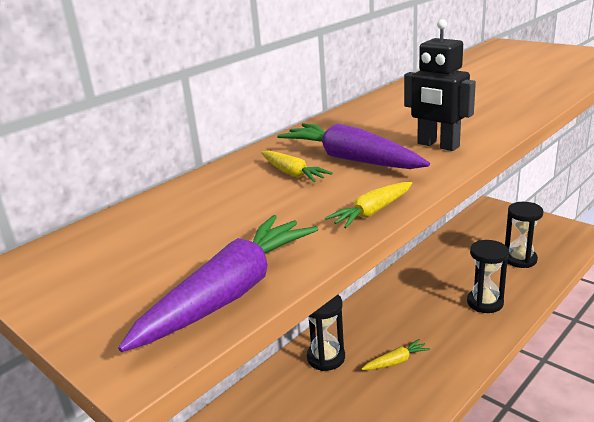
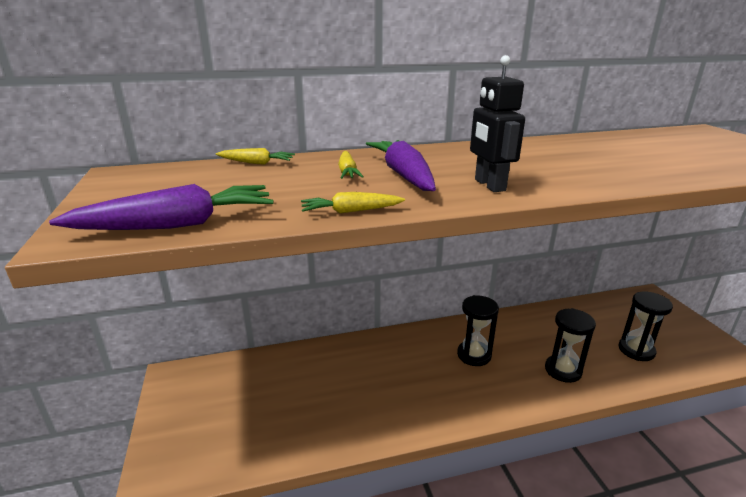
camera: 30 degrees right, 0 degrees up
black hourglass [307,295,345,371] -> black hourglass moved to [457,295,499,366]
yellow carrot [361,339,430,370] -> yellow carrot moved to [216,148,295,165]

